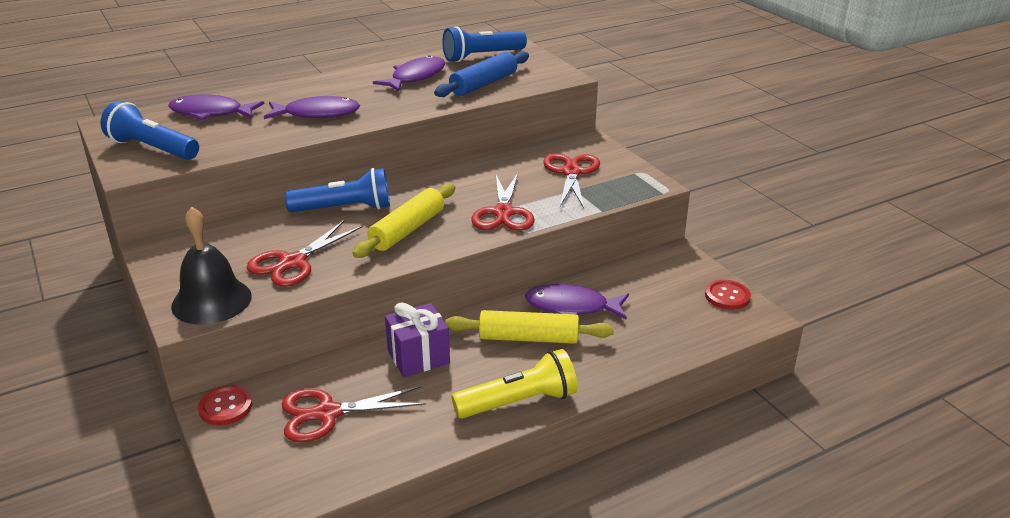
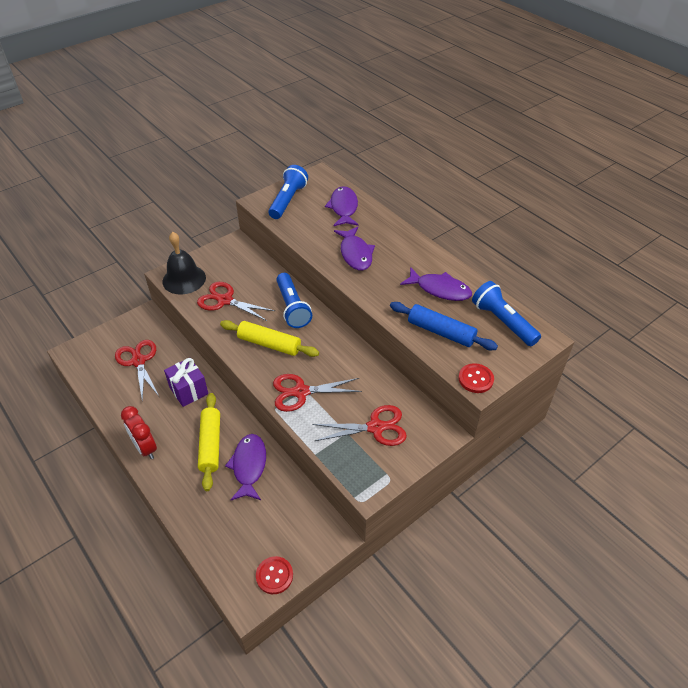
camera: 80 degrees right, 15 degrees up
red button [198,385,253,425] -> red button moved to [459,363,494,393]
yellow flashlight [451,349,578,419] -> red clock [121,406,157,459]

